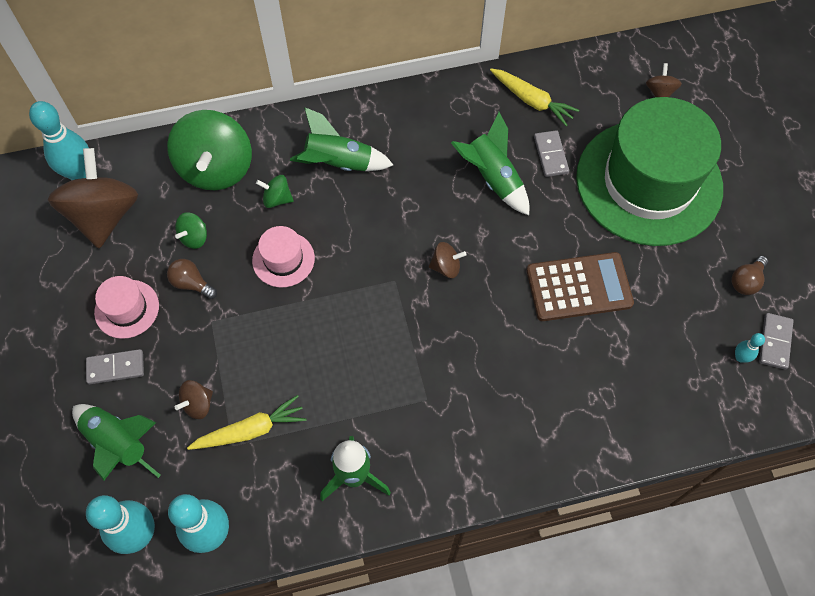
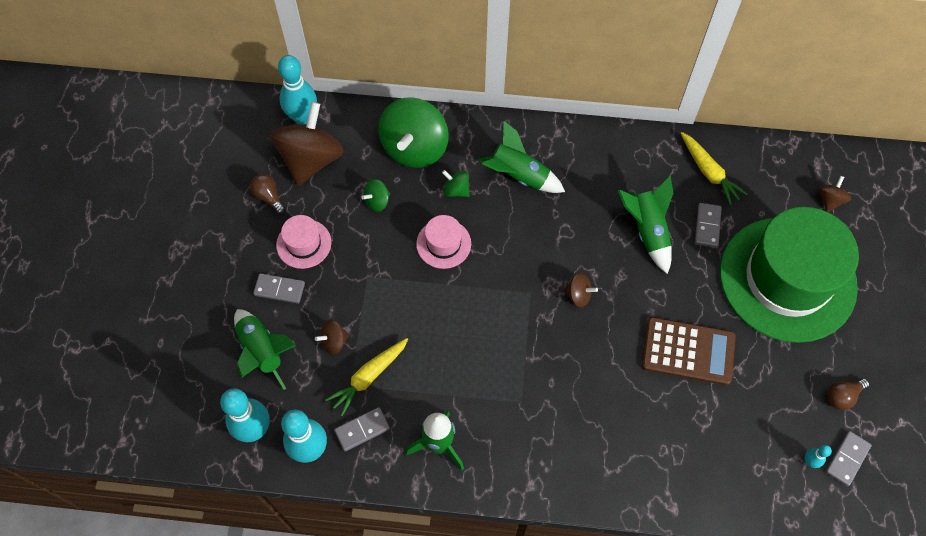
camera: 20 degrees right, 0 degrees up
brown light bulb [167,259,217,299] -> brown light bulb moved to [250,174,286,214]
yellow carrot [187,395,306,450] -> yellow carrot turned 135 degrees clockwise [325,338,408,416]
none -> grey domino [334,407,390,451]

